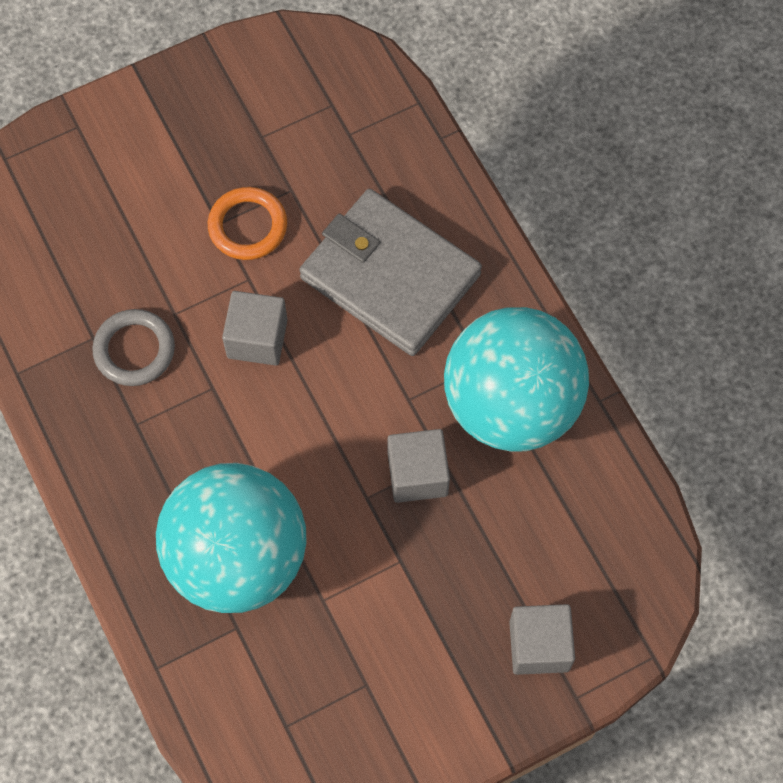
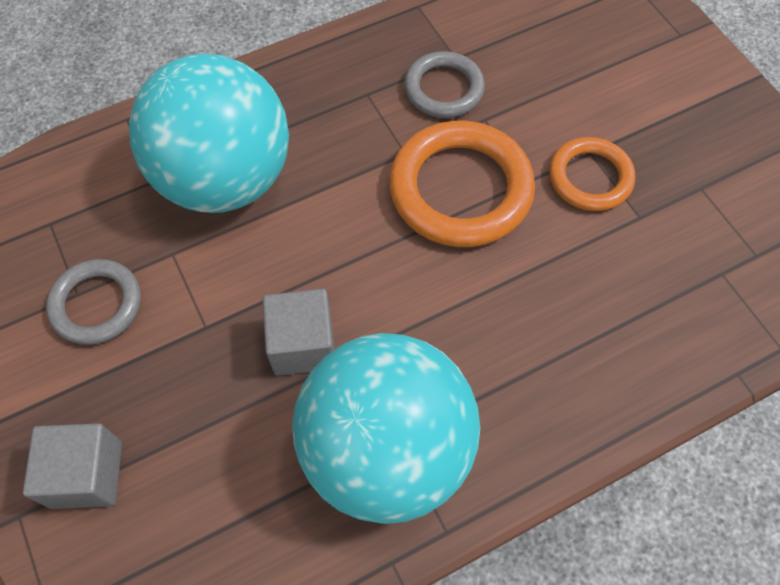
camera: 90 degrees right, 5 degrees down
grey cube [222,291,287,366] -> orange ring [389,121,535,247]
grey wallet [299,189,482,356] -> none
none -> grey ring [46,259,141,345]

